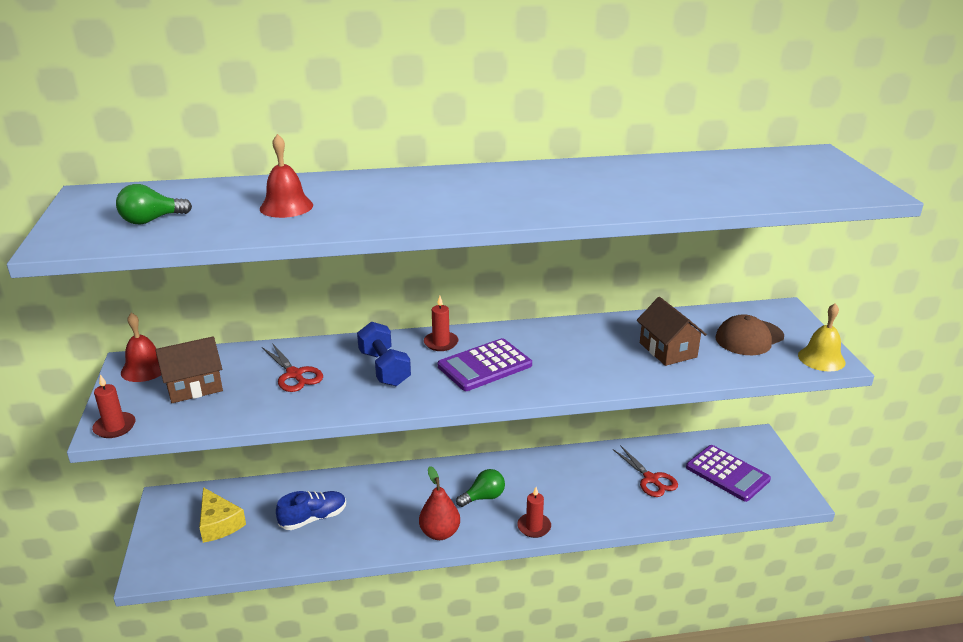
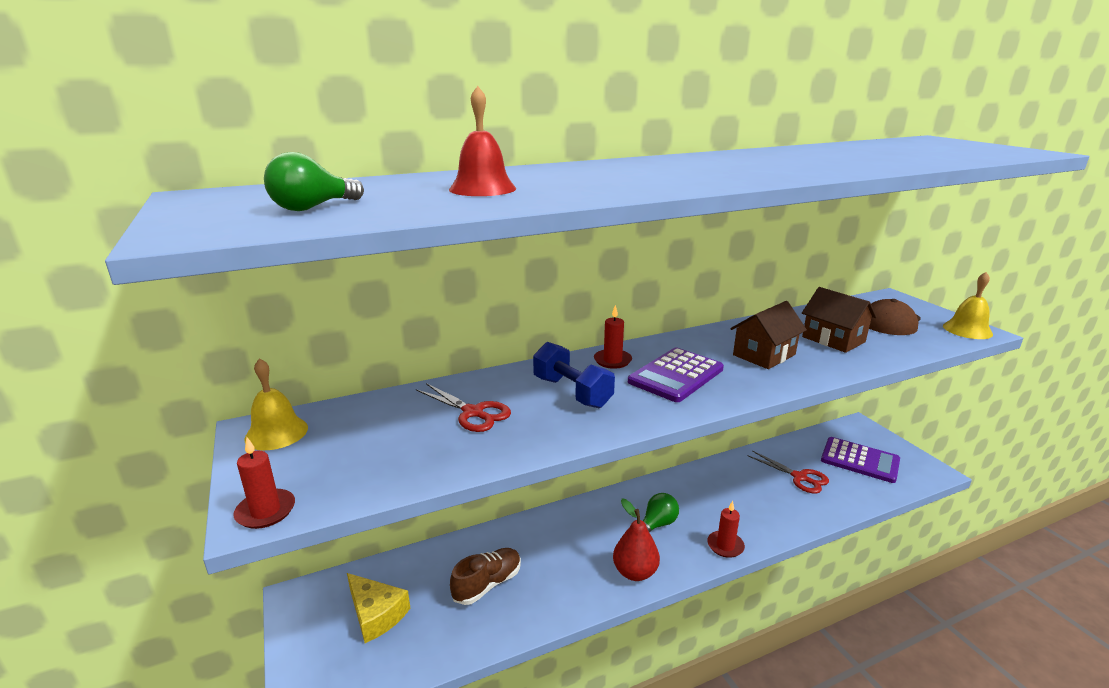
camera: 15 degrees left, 5 degrees down
red bell [121,313,161,382] -> yellow bell [244,358,308,450]
brown house [155,336,223,403] -> brown house moved to [730,301,807,369]
blue shoe [276,491,346,530] -> brown shoe [450,548,521,605]

